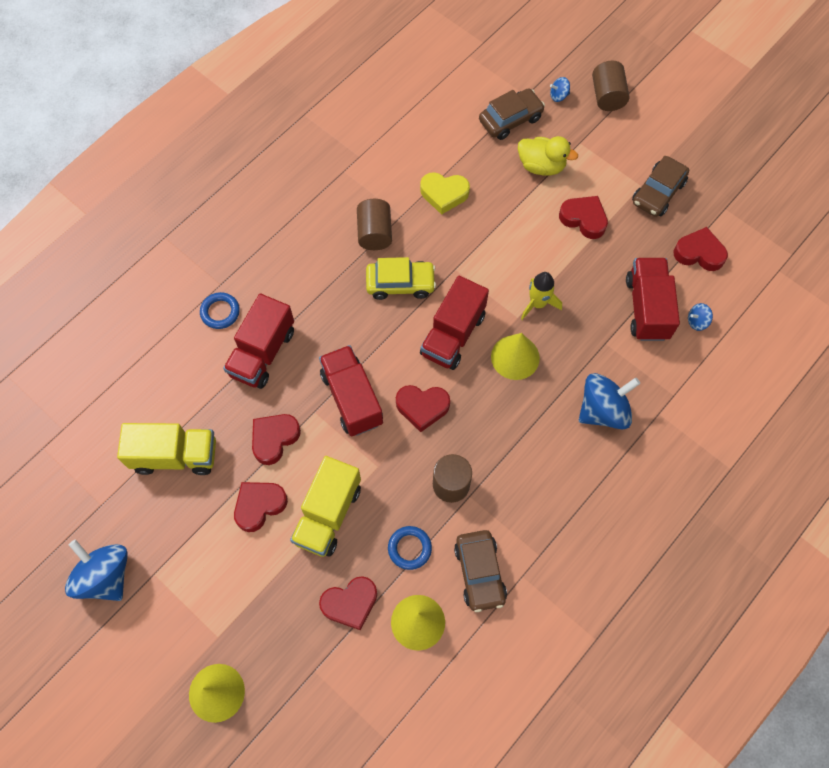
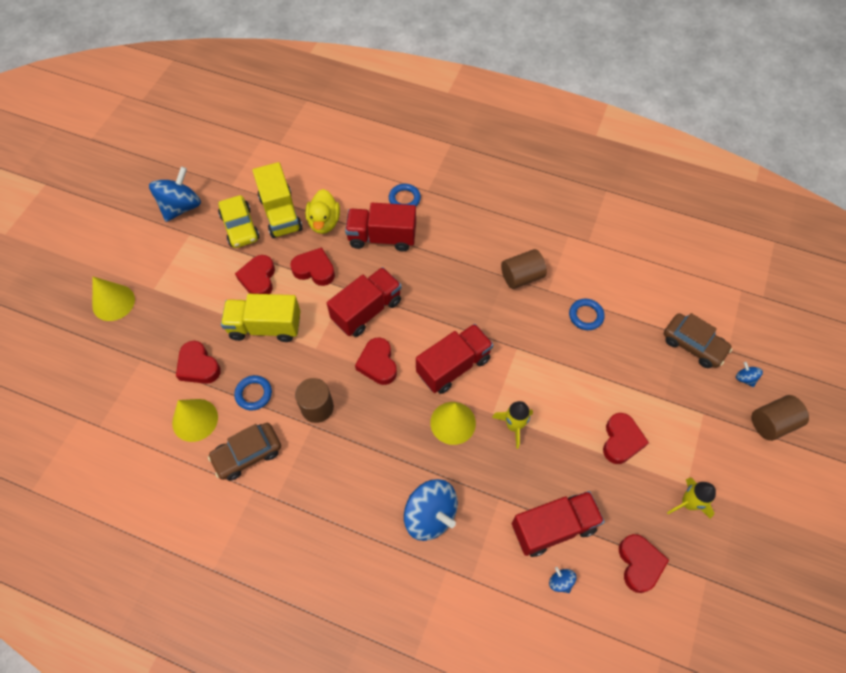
camera: 70 degrees right, 5 degrees down
red heart [234,482,288,532] -> red heart turned 120 degrees counterclockwise [235,255,275,294]
yellow car [366,257,436,300] -> yellow car moved to [218,195,259,248]
yellow heart [420,172,470,215] -> blue ring [569,299,605,330]
red truck [420,276,489,370] -> red truck turned 135 degrees clockwise [416,324,493,394]
yellow duck [518,136,578,175] -> yellow duck moved to [305,189,340,234]
brown car [632,156,689,217] -> yellow rocket [667,478,716,519]

